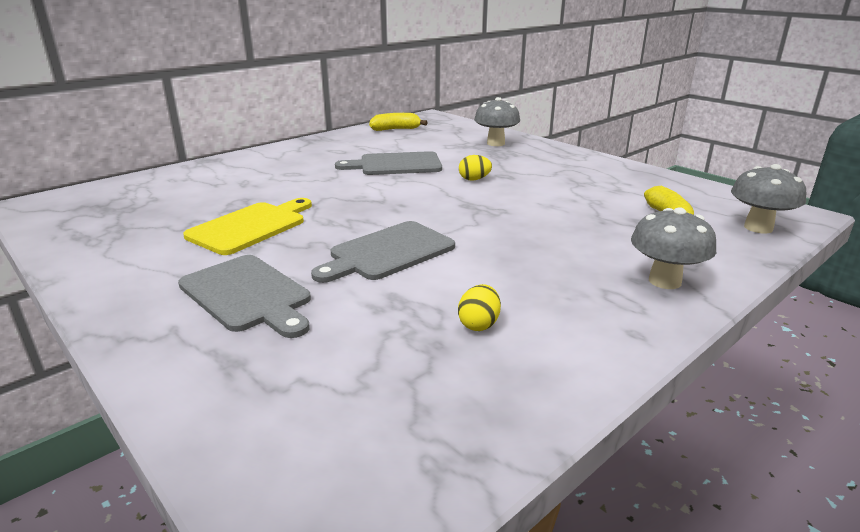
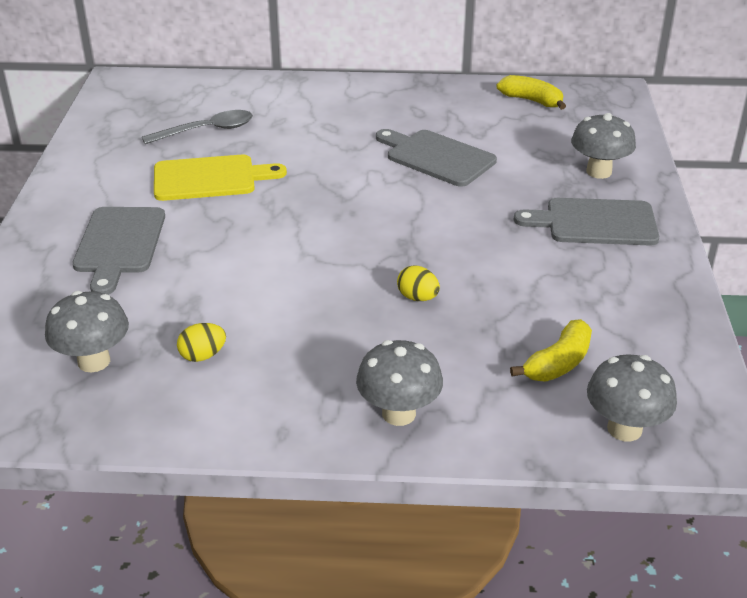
camera: 45 degrees right, 10 degrees up
grey cutting board [311,221,455,283] -> grey cutting board moved to [514,198,659,245]
yellow egg [459,155,492,181] -> yellow egg moved to [397,265,440,301]
none -> grey mushroom [45,291,129,373]
none -> grey spoon [142,110,253,144]

